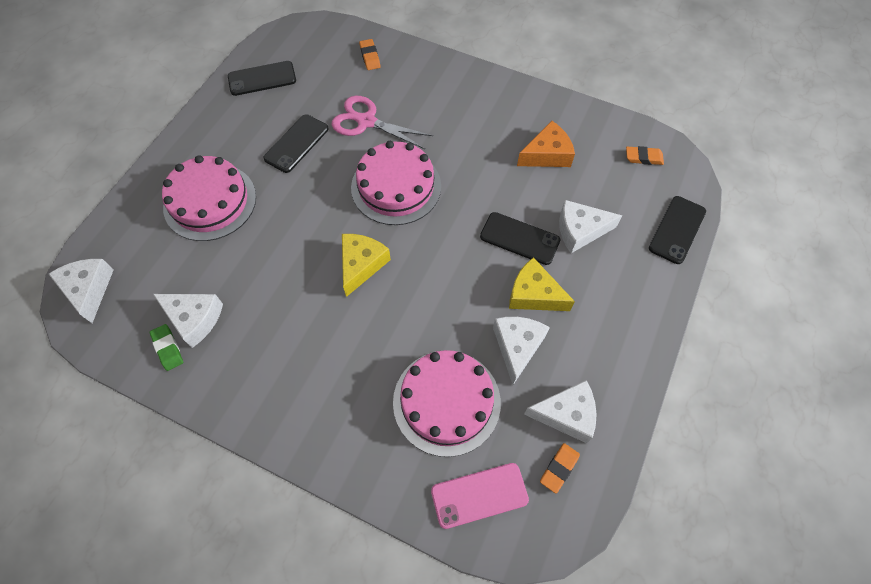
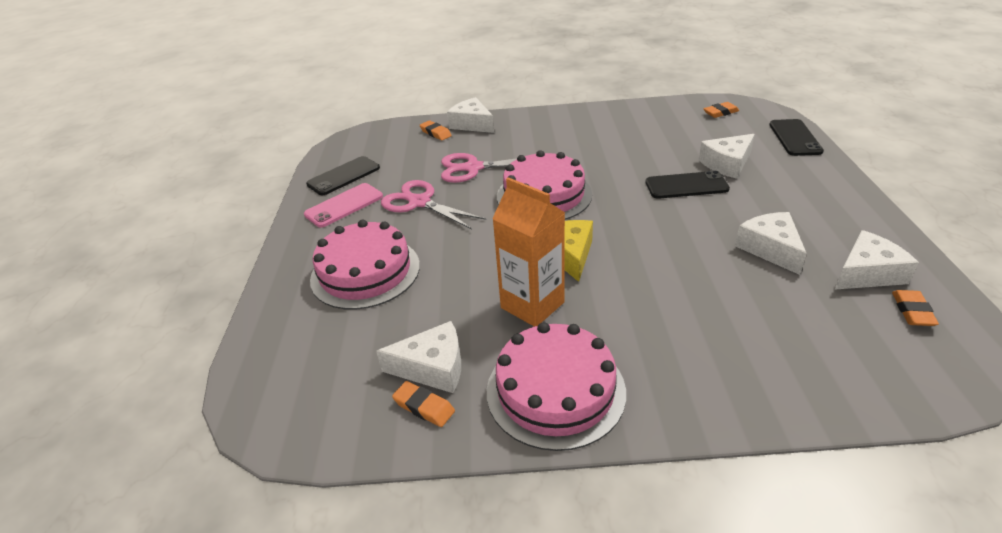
camera: 25 degrees left, 25 degrees down
white cheese [49,259,114,323] -> white cheese moved to [447,97,494,133]
green eraser [150,324,183,371] -> orange eraser [392,381,455,427]
black phone [263,114,329,173] -> pink scissors [381,180,486,229]
pink cake [393,350,501,457] -> pink cake moved to [487,322,626,451]
pink phone [431,463,529,529] -> pink phone moved to [304,183,383,228]
yellow cheese [509,257,575,311] -> none
orange cheese [517,121,575,167] -> none
none -> orange carton [492,177,565,327]

